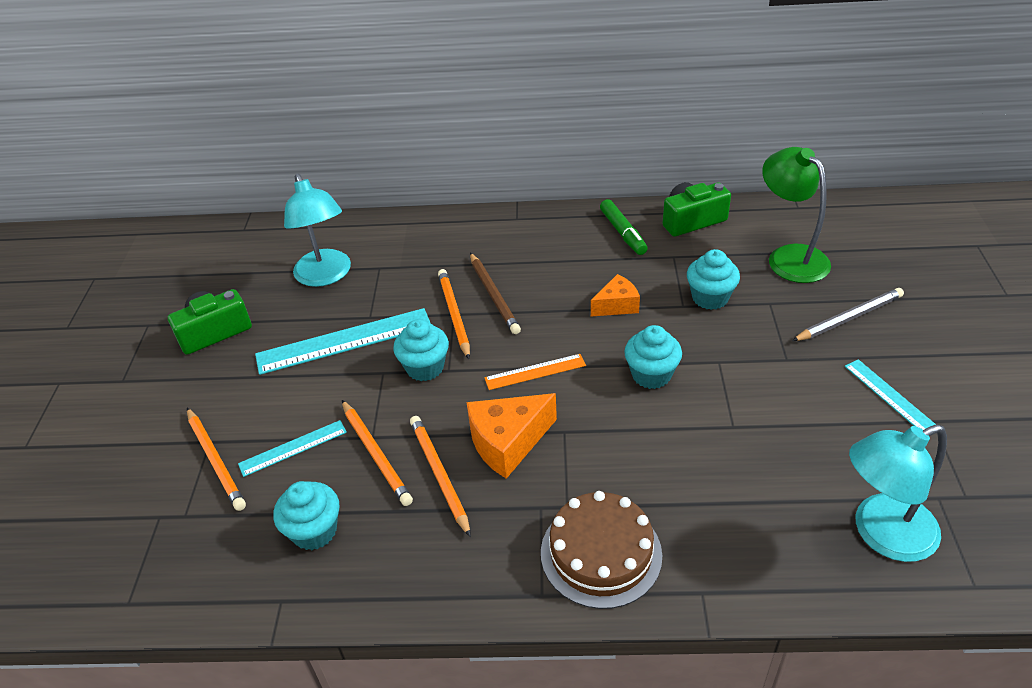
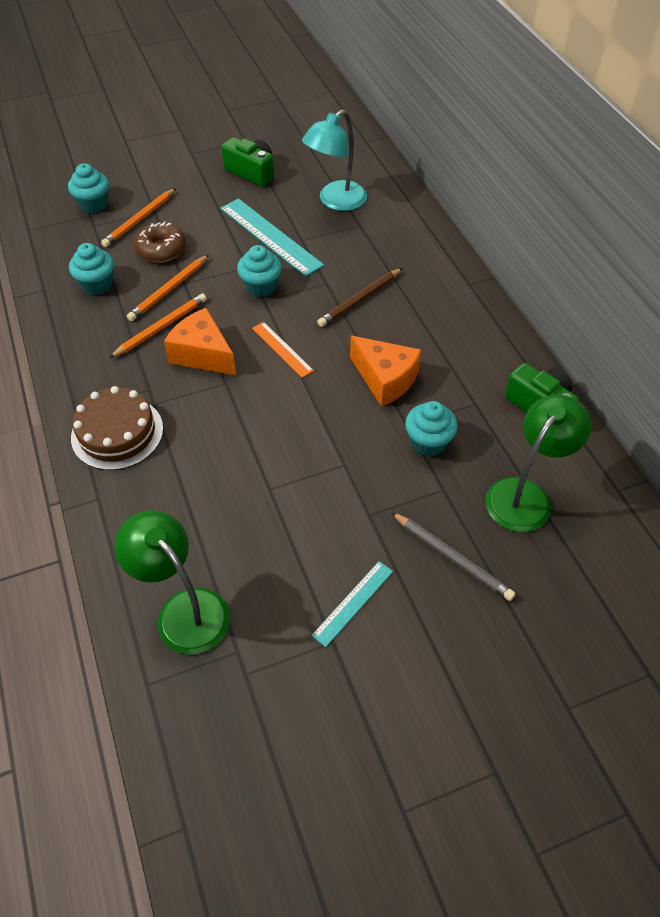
camera: 65 degrees right, 10 degrees up
turquoise ruler [238,420,347,477] -> brown donut [134,221,186,263]
orange pencil [438,269,470,359] -> none
orange cheese [591,274,640,316] -> orange cheese [350,336,421,407], size x1.60
green marker [600,199,648,255] -> none
turquoise cupcake [624,325,682,389] -> turquoise cupcake moved to [68,163,109,213]
turquoise lamp [849,424,947,562] -> green lamp [114,510,230,655]

